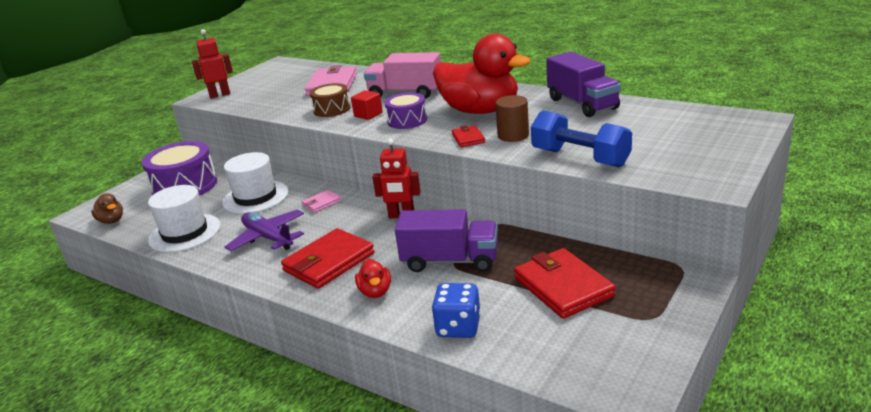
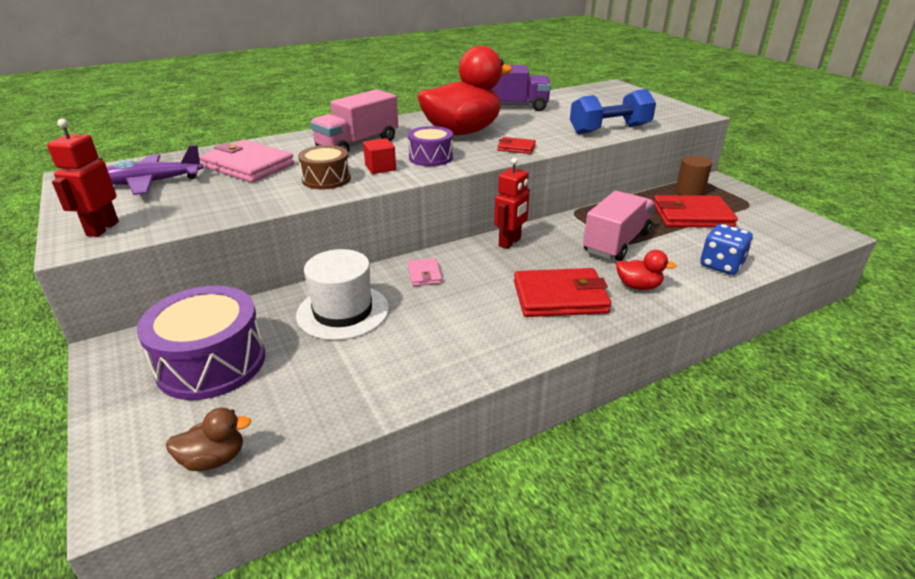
camera: 65 degrees left, 5 degrees up
white hat [148,185,221,252] -> none
purple plane [225,210,304,251] -> purple plane moved to [107,145,203,195]
red wallet [281,228,375,289] -> red wallet turned 75 degrees counterclockwise [514,268,611,317]
purple truck [395,209,498,272] -> pink truck [583,191,654,261]
brown cylinder [495,95,529,142] -> brown cylinder moved to [676,156,712,196]

